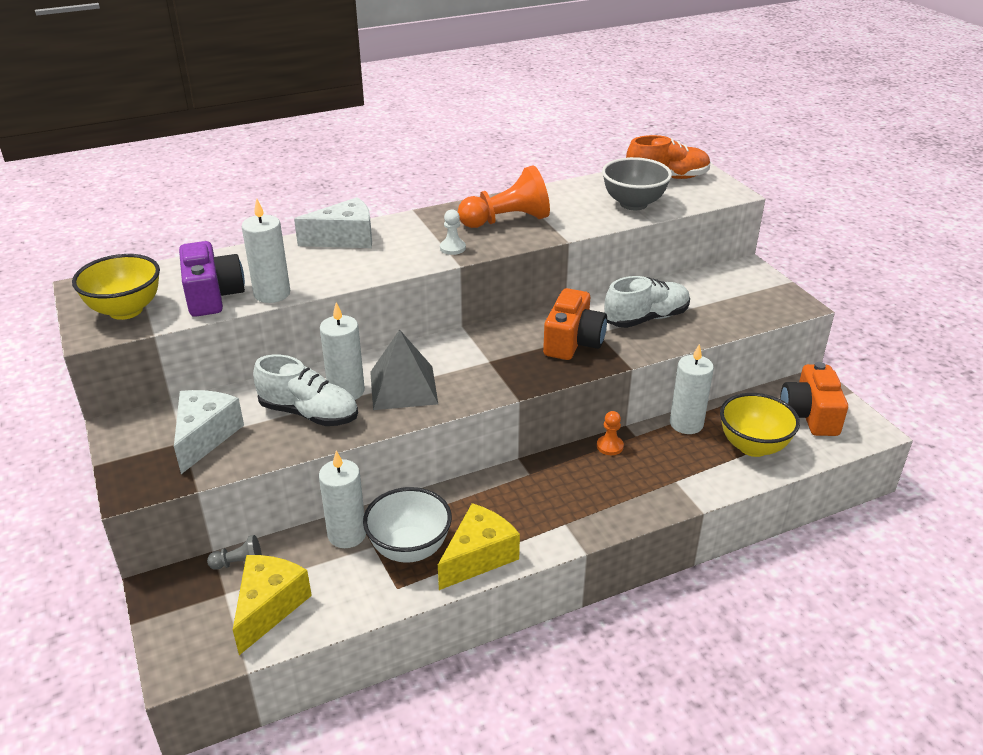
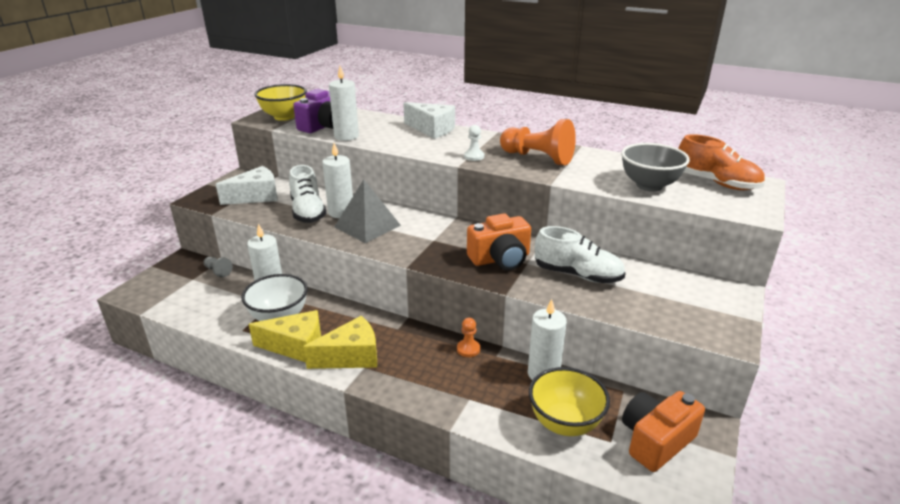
camera: 50 degrees right, 5 degrees down
yellow cheese [233,555,312,655] -> yellow cheese moved to [303,316,377,369]

